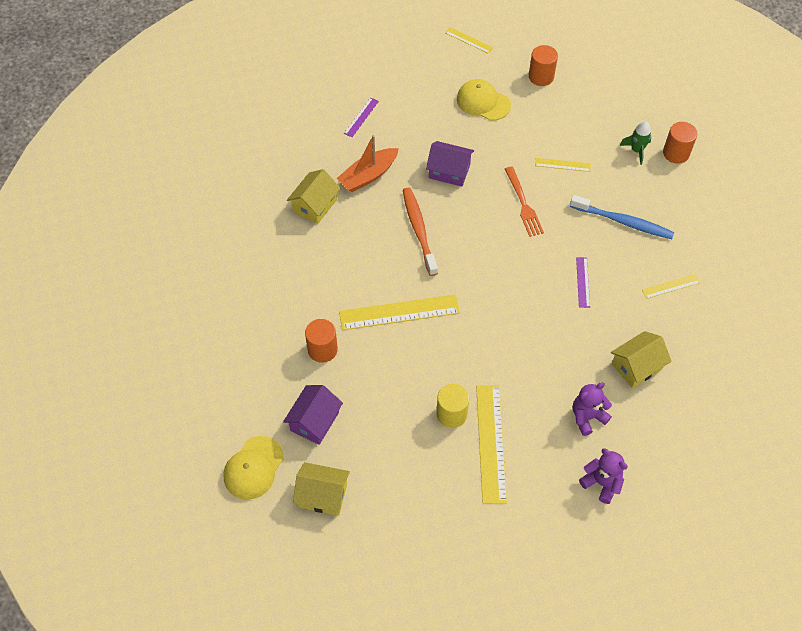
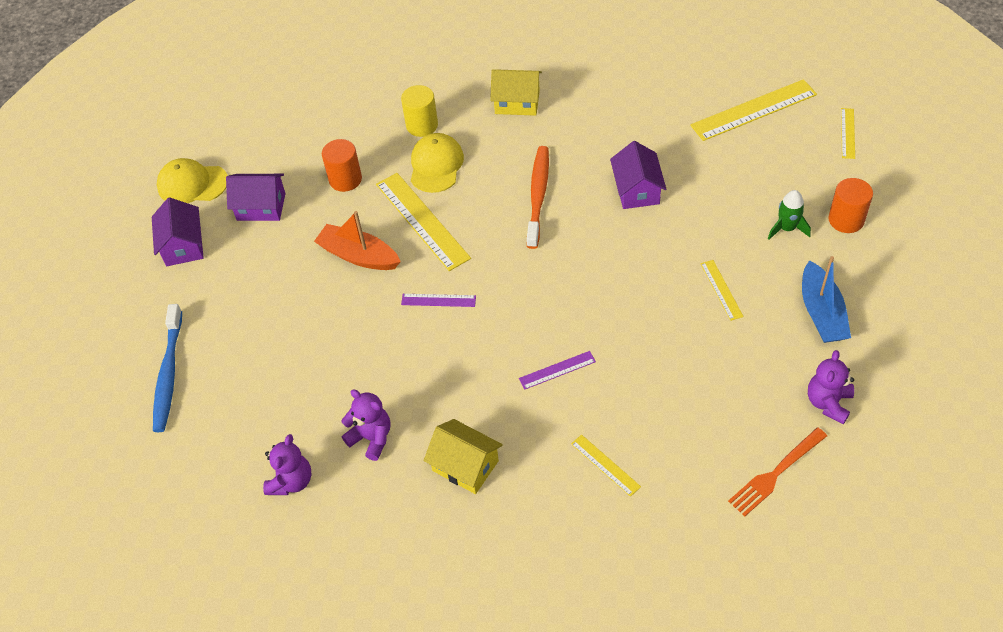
camera: 70 degrees right, 5 degrees down
yellow house [293,462,350,516] -> purple house [152,197,204,266]
orange boat [337,135,399,192] -> orange boat moved to [314,211,401,270]
purple ruler [344,97,379,137] -> purple ruler moved to [401,294,476,307]
orange toothbrush [403,188,438,276] -> orange toothbrush turned 45 degrees counterclockwise [527,146,549,249]
yellow cylinder [436,384,469,428] -> yellow cylinder moved to [401,85,438,137]
yellow cap [457,79,511,121] -> yellow cap moved to [411,133,464,193]
yellow ruler [476,385,507,504] -> yellow ruler moved to [690,79,817,141]
orange fork [505,167,544,237] -> orange fork moved to [728,427,827,516]
blue toothbrush [570,195,674,239] -> blue toothbrush moved to [153,304,182,432]
green rocket [620,121,651,165] -> green rocket moved to [768,190,811,240]
orange cylinder [663,122,697,164] -> purple teddy bear [808,350,854,424]
none -> blue boat [802,256,851,343]

